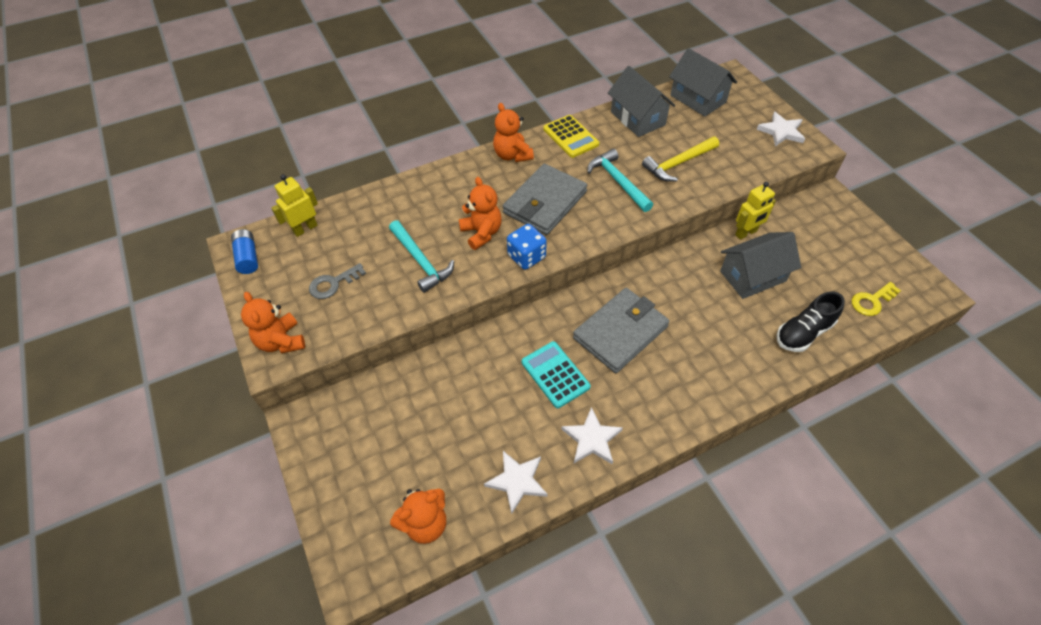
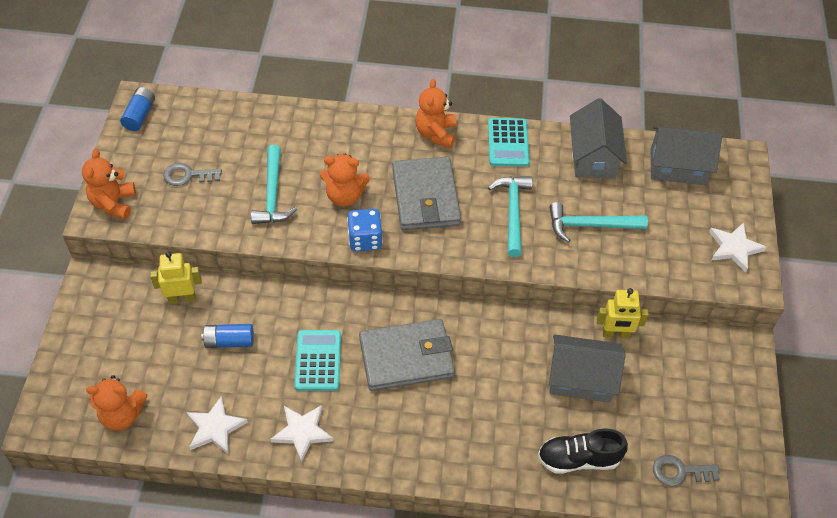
camera: 30 degrees right, 0 degrees up
yellow robot [271,174,318,237] -> yellow robot moved to [150,252,202,304]
orange teddy bear [459,177,502,250] -> orange teddy bear turned 90 degrees clockwise [320,154,370,206]
grey wallet [503,164,587,235] -> grey wallet turned 75 degrees counterclockwise [392,157,461,230]
yellow calculator [543,115,599,158] -> turquoise calculator [488,118,530,167]
yellow hammer [642,136,719,182] -> turquoise hammer [550,202,648,243]
grey house [669,48,737,117] -> grey house turned 75 degrees counterclockwise [651,126,722,185]
yellow key [851,282,901,316] -> grey key [653,455,720,486]
none -> blue battery [201,324,254,348]

